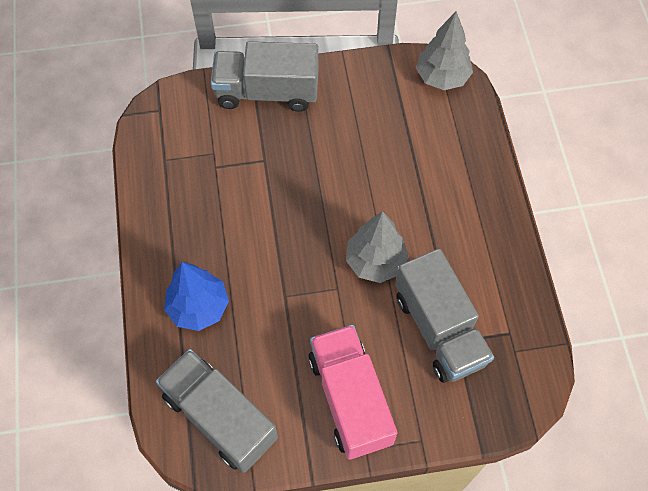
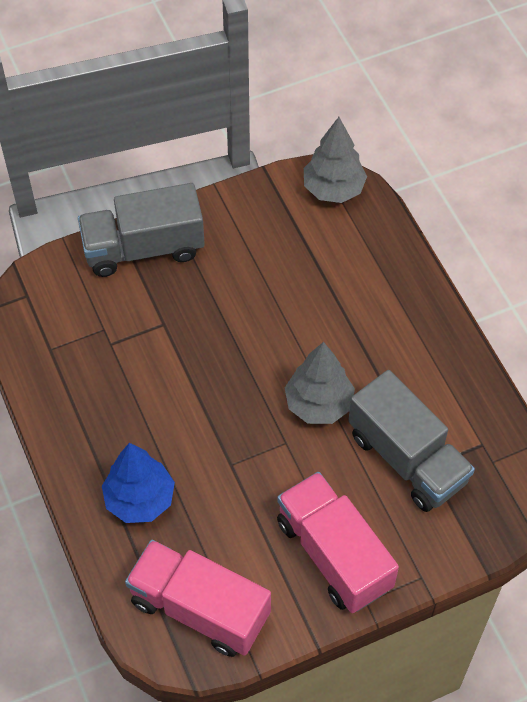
camera: 15 degrees left, 5 degrees down
grey truck [156,349,278,473] -> pink truck [125,540,271,657]

